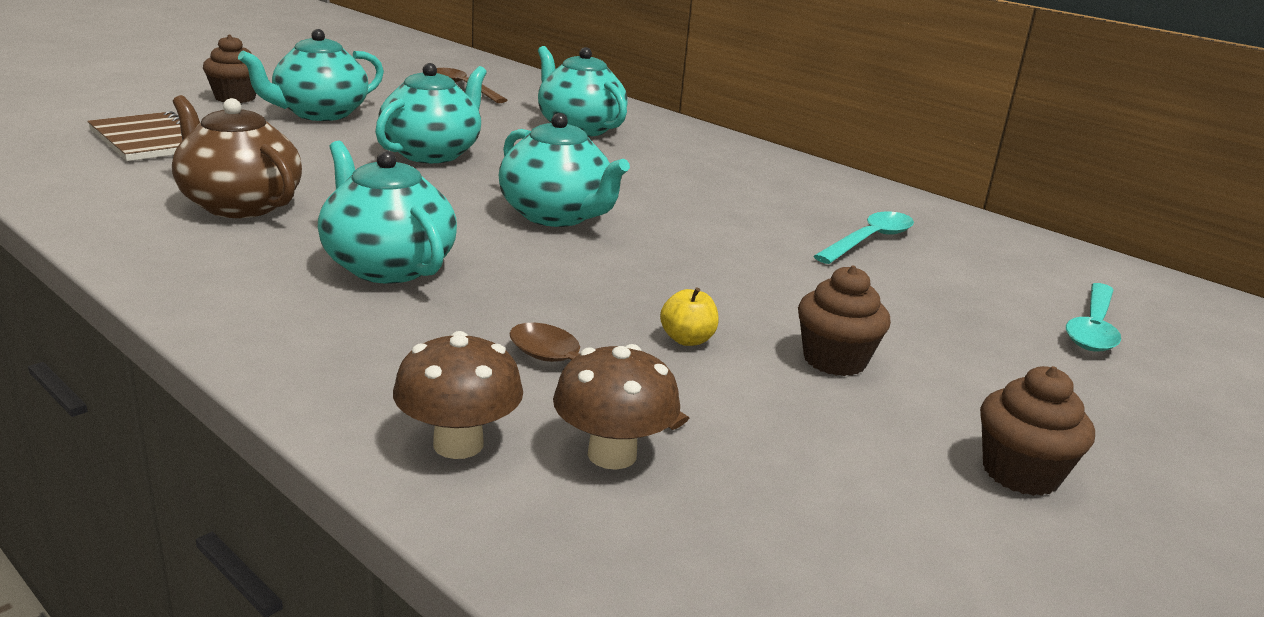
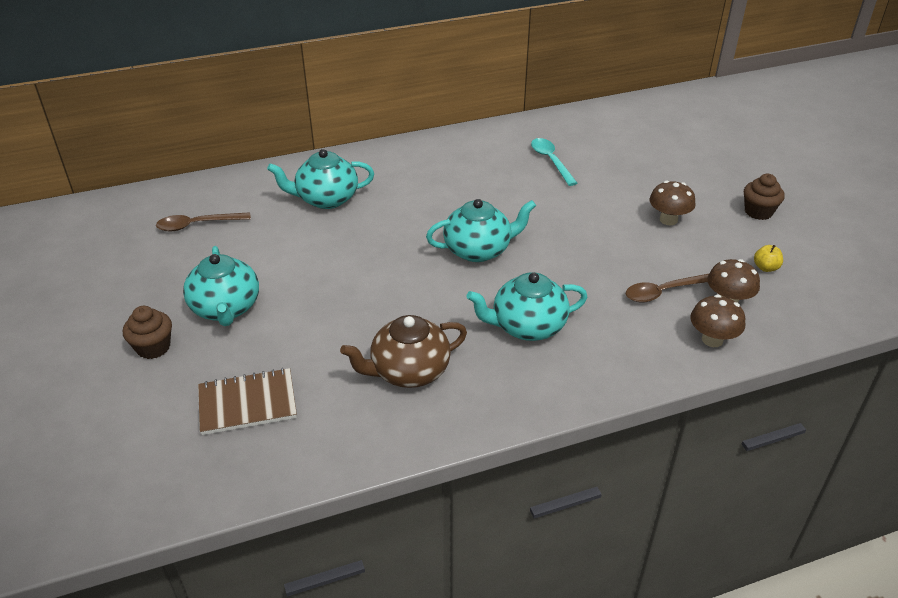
camera: 60 degrees left, 15 degrees up
turquoise teapot [375,63,487,163] -> none
yellow apple [660,287,719,346] -> yellow apple moved to [754,245,783,272]
brown cupcake [798,265,891,376] -> brown mushroom [649,181,696,225]
turquoise spoon [1066,283,1121,352] -> none

